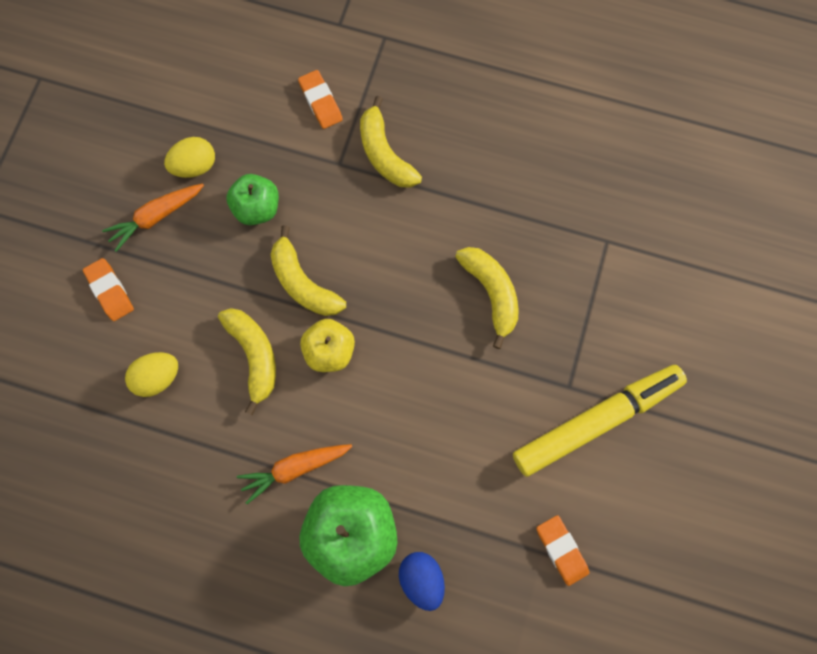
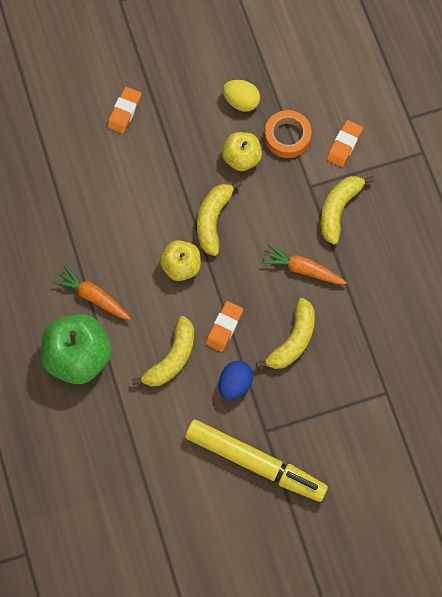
camera: 55 degrees right, 5 degrees down
orange carrot [102,184,204,252] -> orange carrot moved to [261,244,347,284]
yellow egg [125,352,178,397] -> none
yellow banana [218,308,276,415] -> yellow banana moved to [132,316,194,387]
green apple [226,174,279,225] -> yellow apple [222,132,262,171]
blue egg [399,552,445,611] -> blue egg moved to [219,361,253,400]
orange eraser [537,515,589,586] -> orange eraser moved to [206,301,243,352]
none -> orange tape [265,110,312,158]

